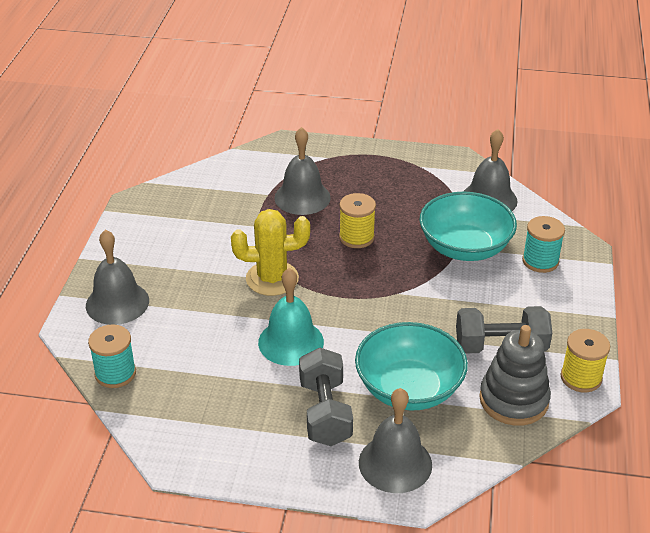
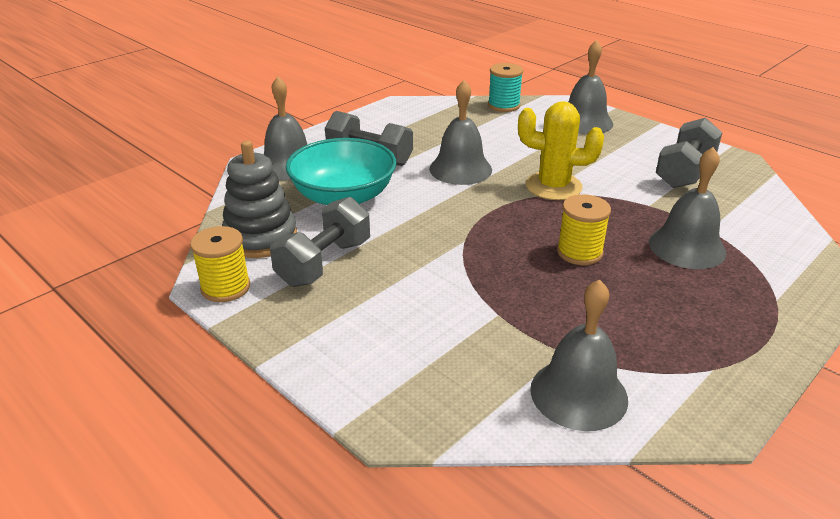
camera: 125 degrees right, 5 degrees down
yellow cactus [231,209,310,296] -> yellow cactus turned 75 degrees clockwise [518,101,604,200]
turquoise bell [258,268,324,366] -> grey bell [429,80,492,185]
turquoise bowl [420,191,517,261] -> none
turquoise spool [522,216,565,273] -> none
none -> grey dumbbell [656,118,723,188]

